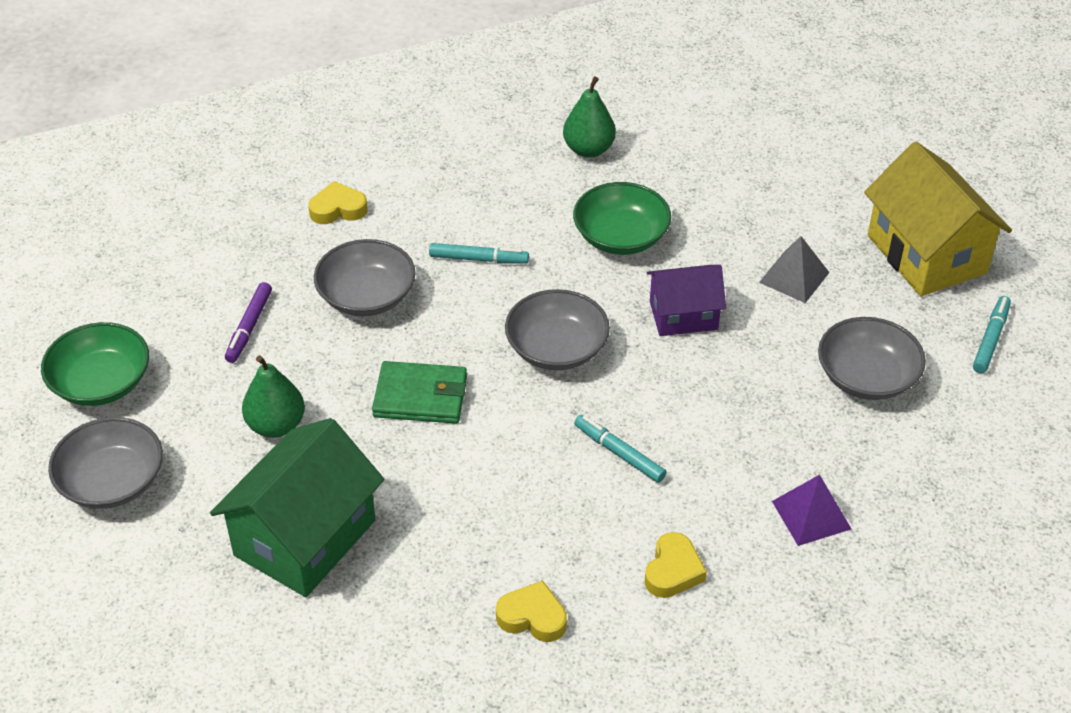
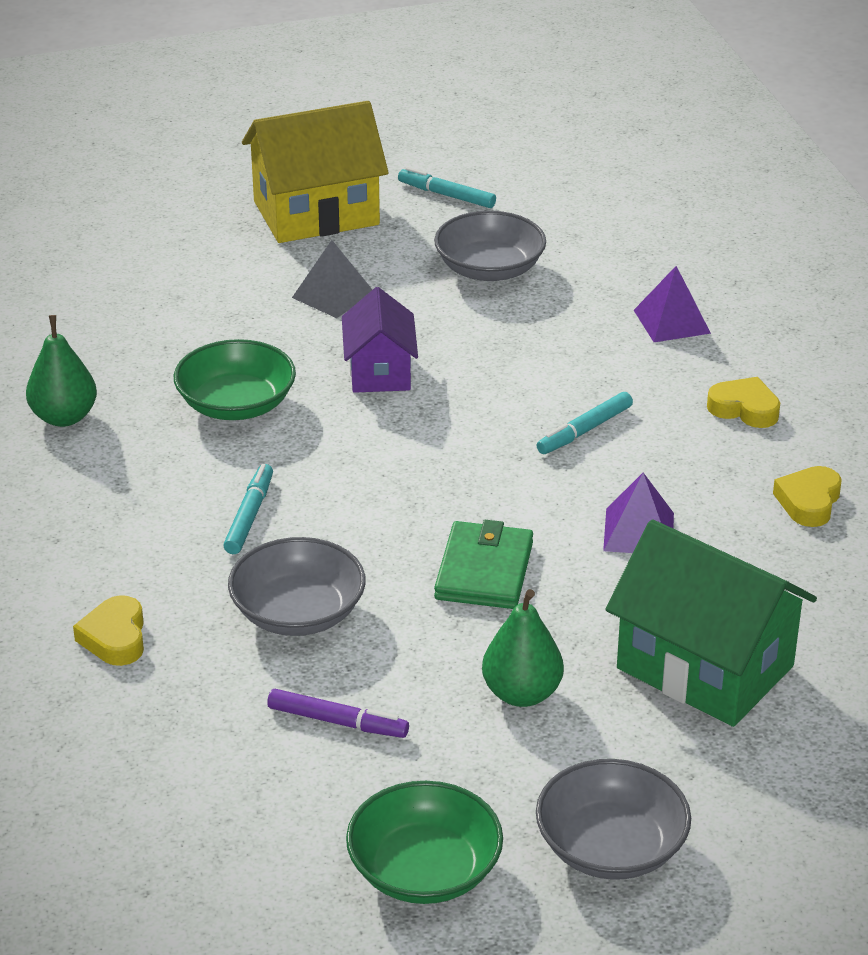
camera: 85 degrees left, 10 degrees down
grey bowl [505,289,610,370] -> none
none -> purple pyramid [603,473,674,553]

